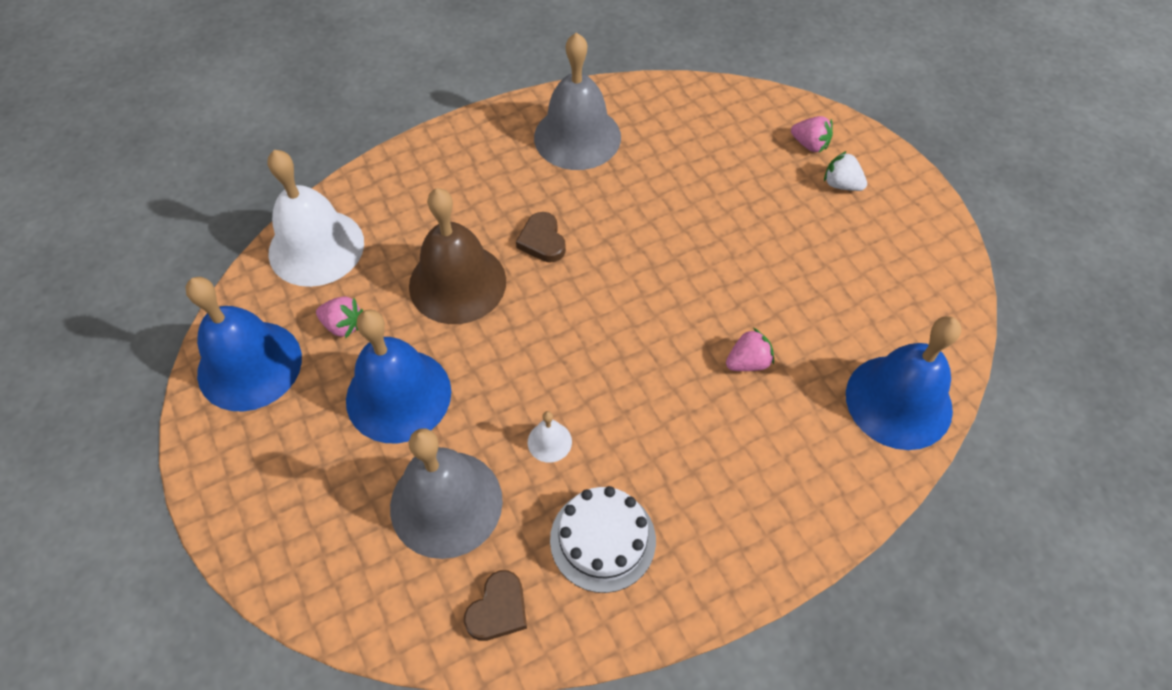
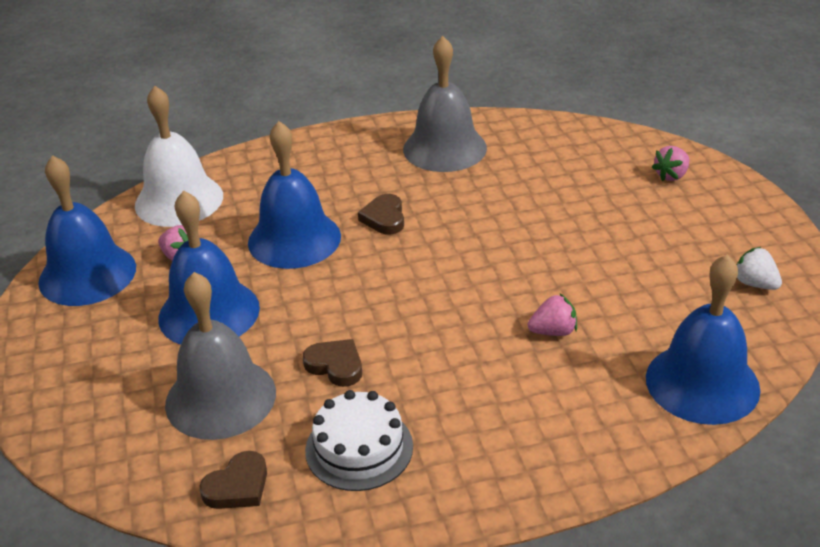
camera: 15 degrees right, 20 degrees down
brown bell [409,188,506,324] -> blue bell [248,121,341,269]
white bell [528,411,572,463] -> brown heart [303,339,362,387]
pink strawberry [791,116,833,152] -> pink strawberry turned 90 degrees clockwise [652,146,689,181]
white strawberry [824,151,867,191] -> white strawberry moved to [737,247,782,290]

